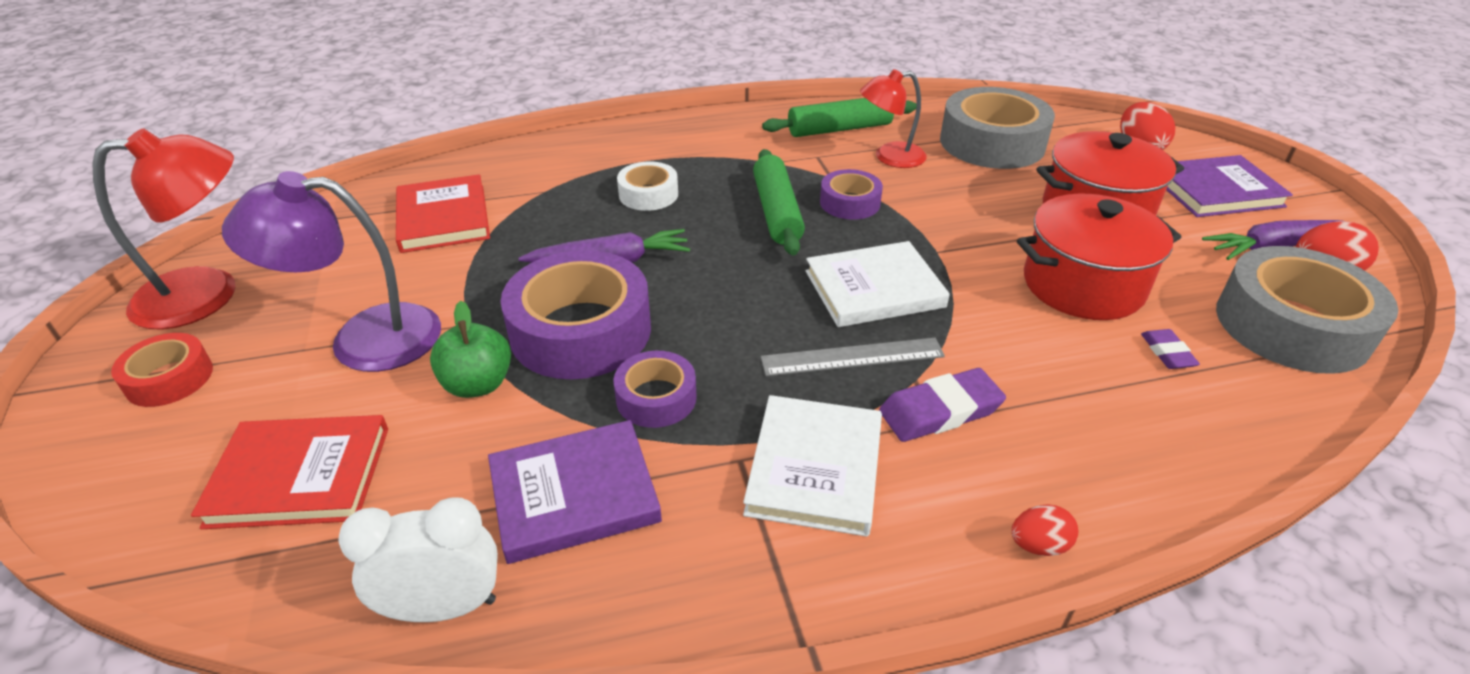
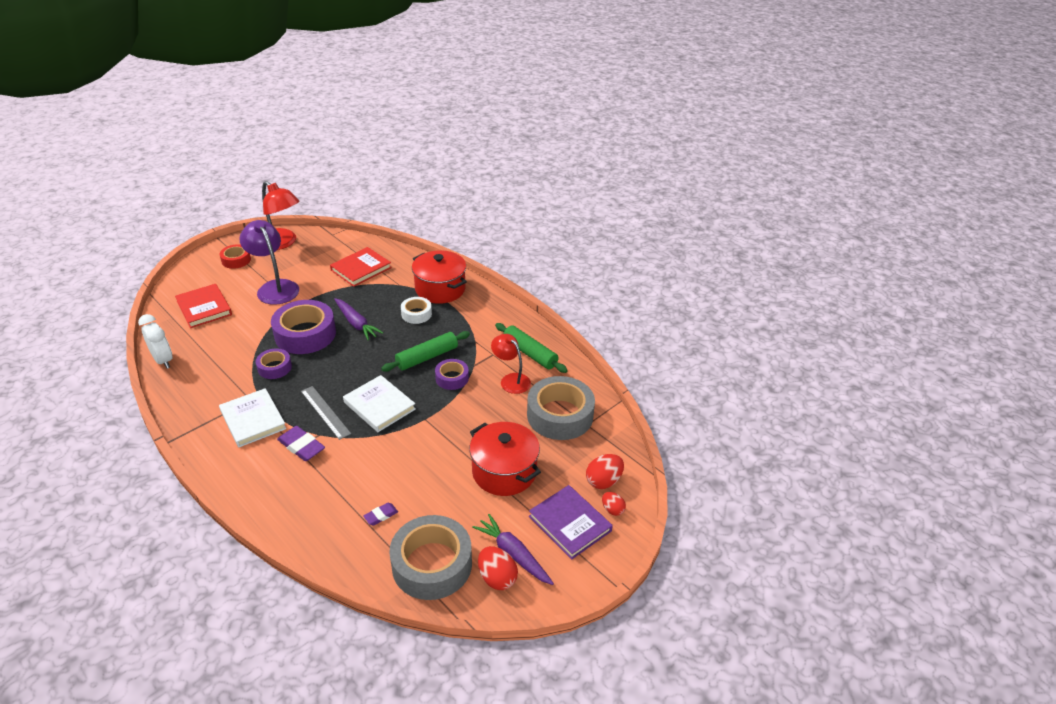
camera: 60 degrees right, 0 degrees up
green apple [430,301,511,398] -> none
purple book [488,420,662,564] -> none
white book [743,395,882,537] -> white book turned 75 degrees clockwise [219,388,286,447]
red egg [1012,504,1078,556] -> red egg moved to [602,492,626,516]
red pot [1017,194,1181,320] -> red pot moved to [412,250,467,304]

